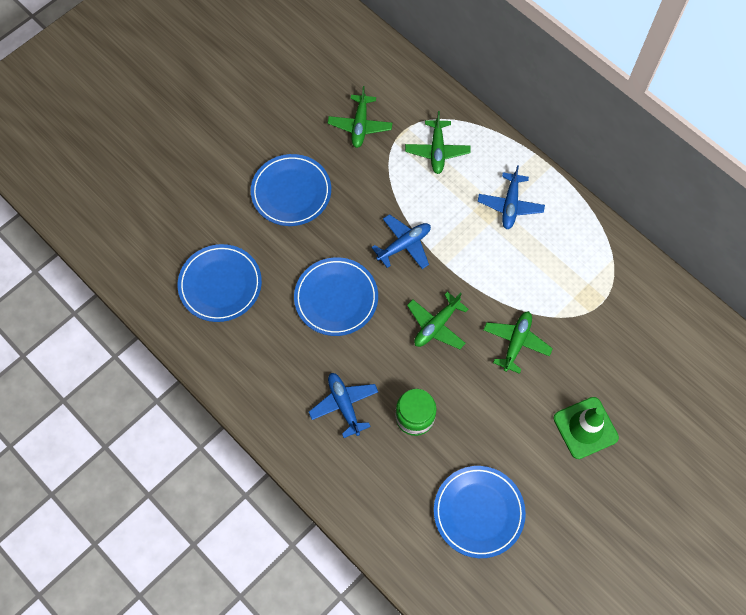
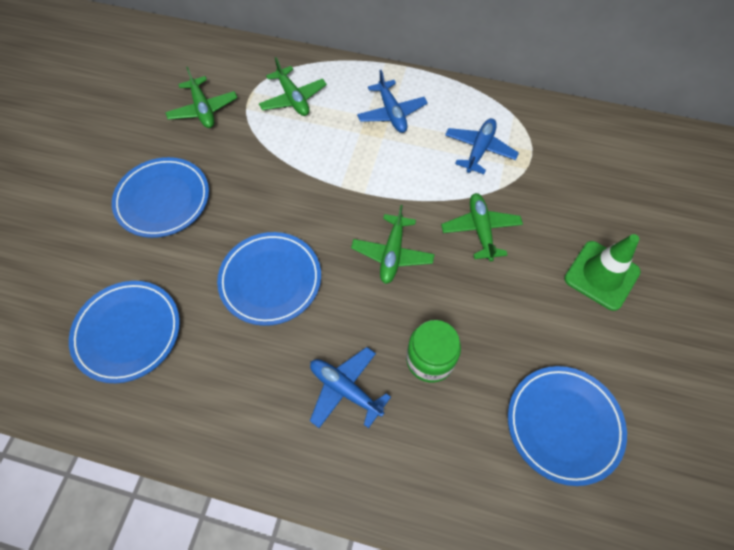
camera: 30 degrees left, 5 degrees down
blue plane [371,214,431,269] -> blue plane moved to [445,118,519,174]

